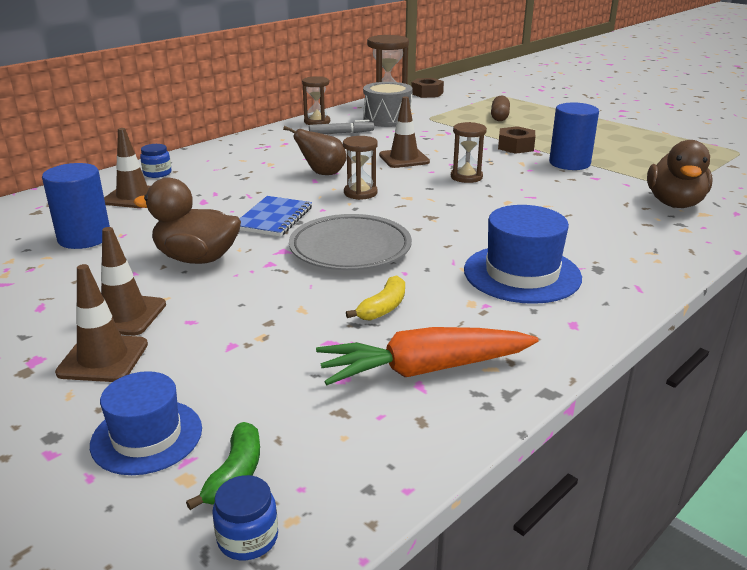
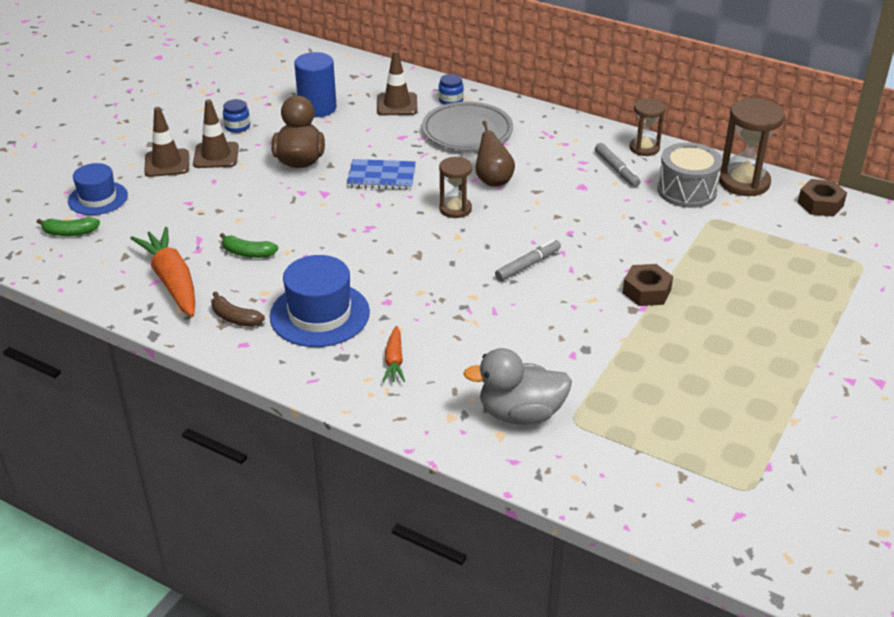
camera: 75 degrees right, 10 degrees up
blue jar [213,475,278,560] -> blue jar moved to [223,99,250,133]
grey plate [289,214,412,270] -> grey plate moved to [422,102,513,150]
yellow banana [346,276,405,321] -> green banana [220,233,279,258]
brown traffic cone [379,97,430,168] -> none
brown hourglass [451,122,487,183] -> grey marker [495,239,561,281]
brown capsule [491,96,510,121] -> none
blue cylinder [549,102,599,170] -> none
brown duck [647,140,713,208] -> grey duck [463,348,572,425]
none -> brown banana [212,291,265,327]
none -> orange carrot [382,326,405,382]

